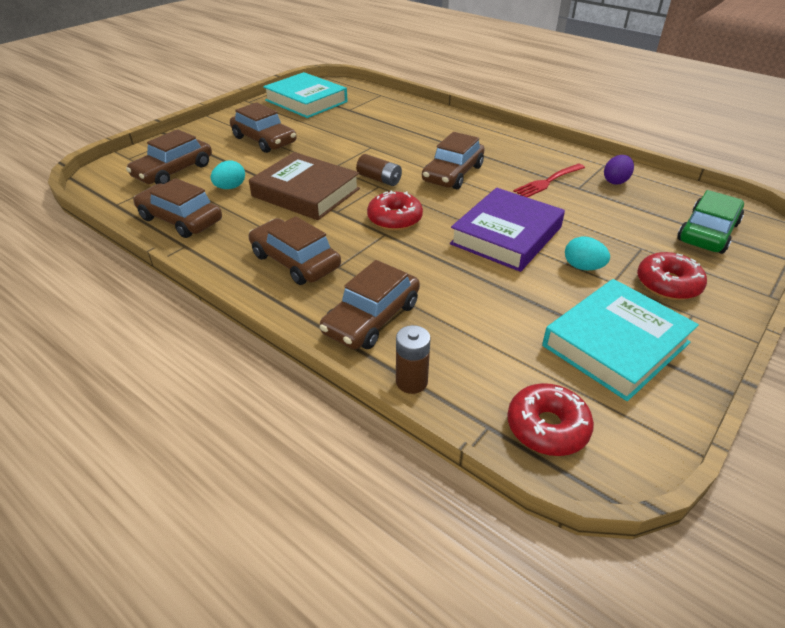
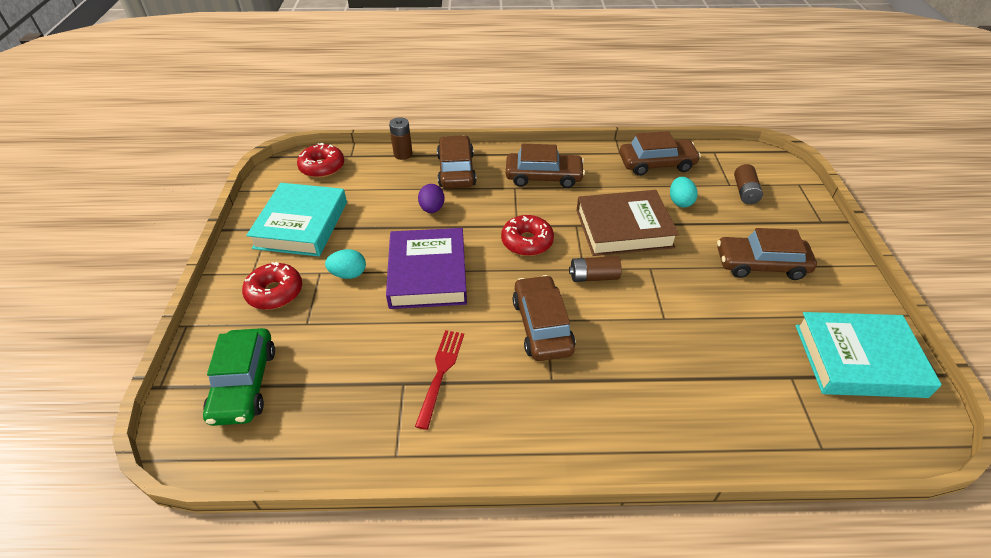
camera: 140 degrees right, 5 degrees up
brown car [126,129,212,184] -> brown battery [734,164,763,204]
purple egg [604,155,634,184] -> purple egg moved to [418,184,444,213]

